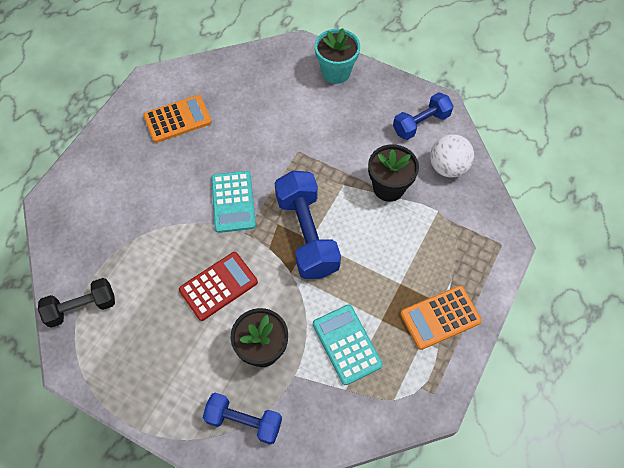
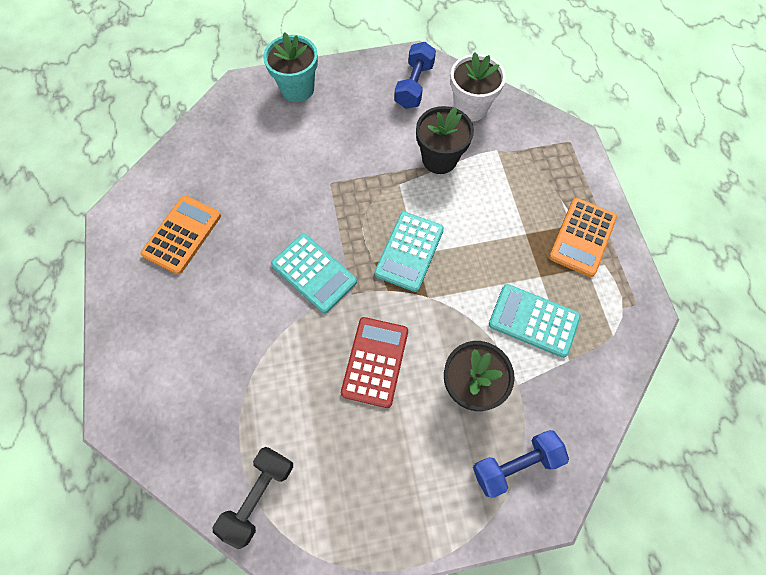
camera: 40 degrees left, 5 degrees up
blue dumbbell [275,171,341,279] -> turquoise calculator [374,212,444,292]
white ball [430,134,474,178] -> white flower pot [450,52,506,121]

